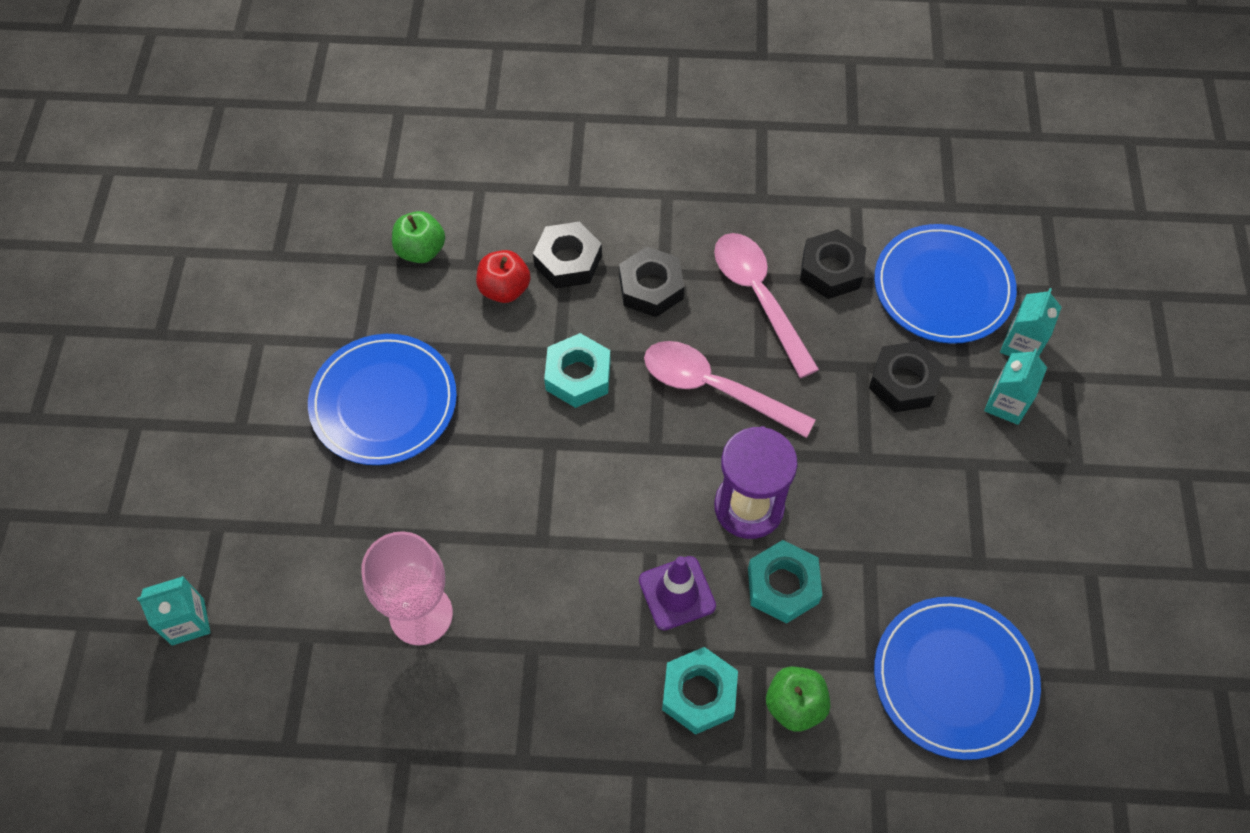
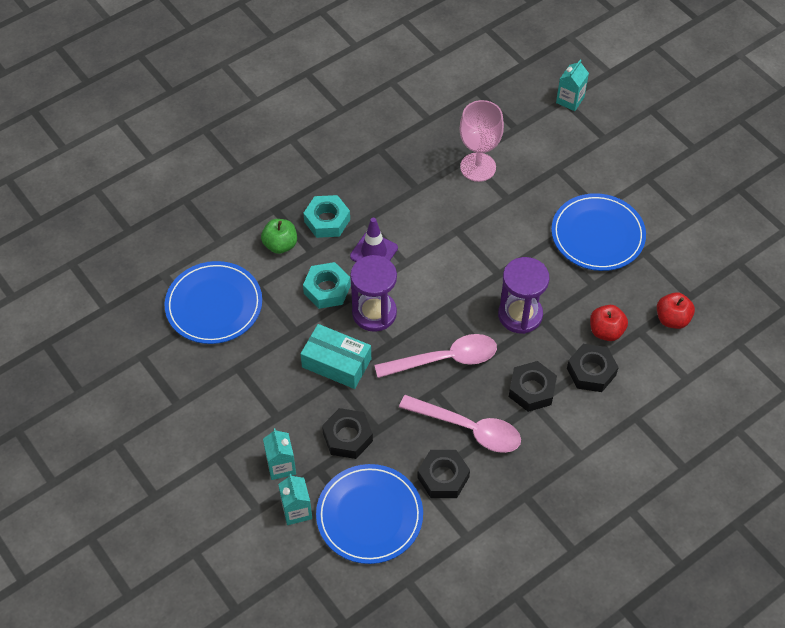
camera: 140 degrees right, 5 degrees down
green apple [392,211,445,263] -> red apple [657,292,695,329]
turquoise nut [544,333,610,408] -> purple hourglass [498,257,550,334]
none -> turquoise box [300,324,371,389]

